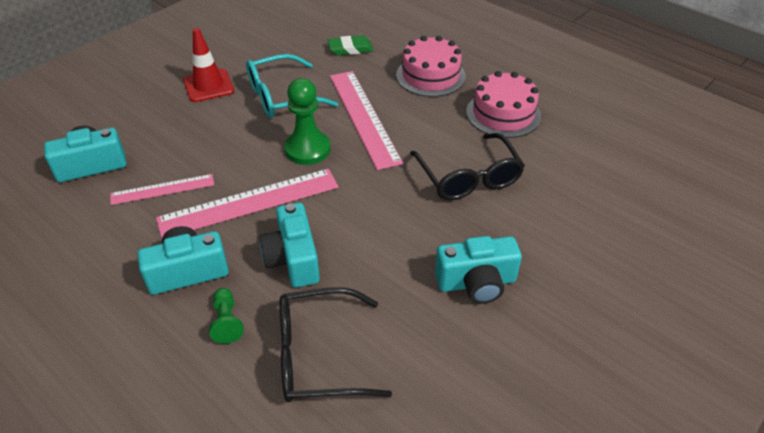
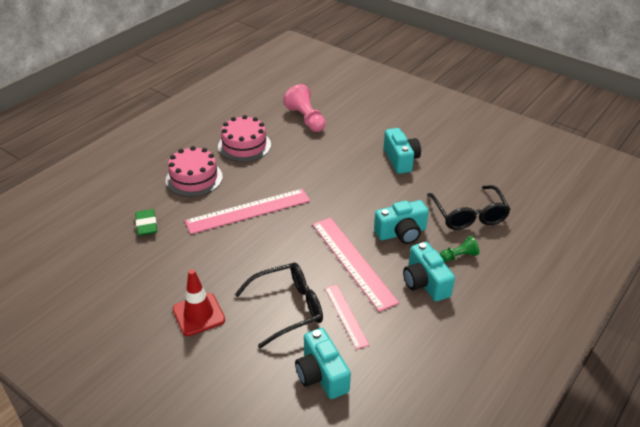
camera: 95 degrees left, 5 degrees down
turquoise glasses [246,54,338,118] -> none
green pawn [285,78,331,165] -> none
black glasses [410,133,525,200] -> black glasses moved to [235,263,323,348]
none -> pink pawn [283,84,326,132]

